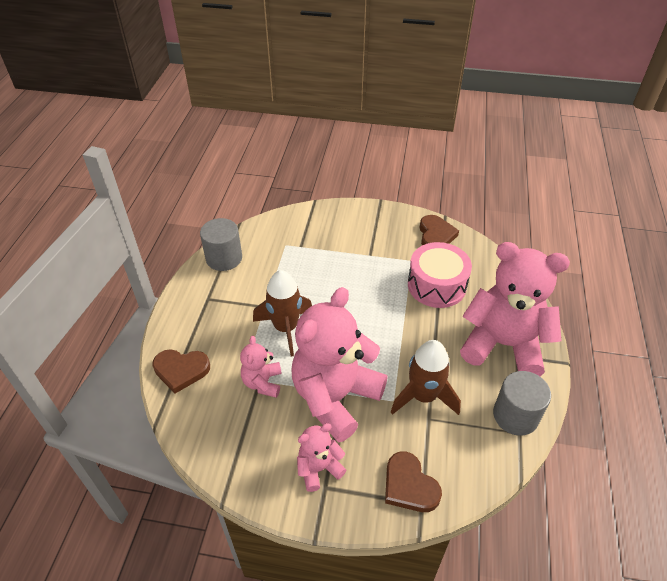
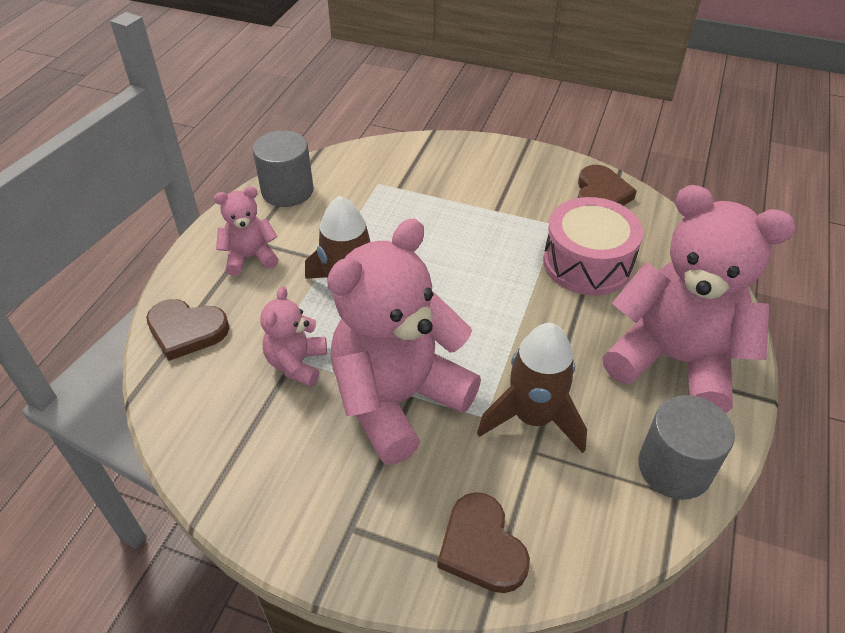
camera: 10 degrees right, 0 degrees up
pink teddy bear [297,423,346,492] -> pink teddy bear moved to [214,186,279,276]

